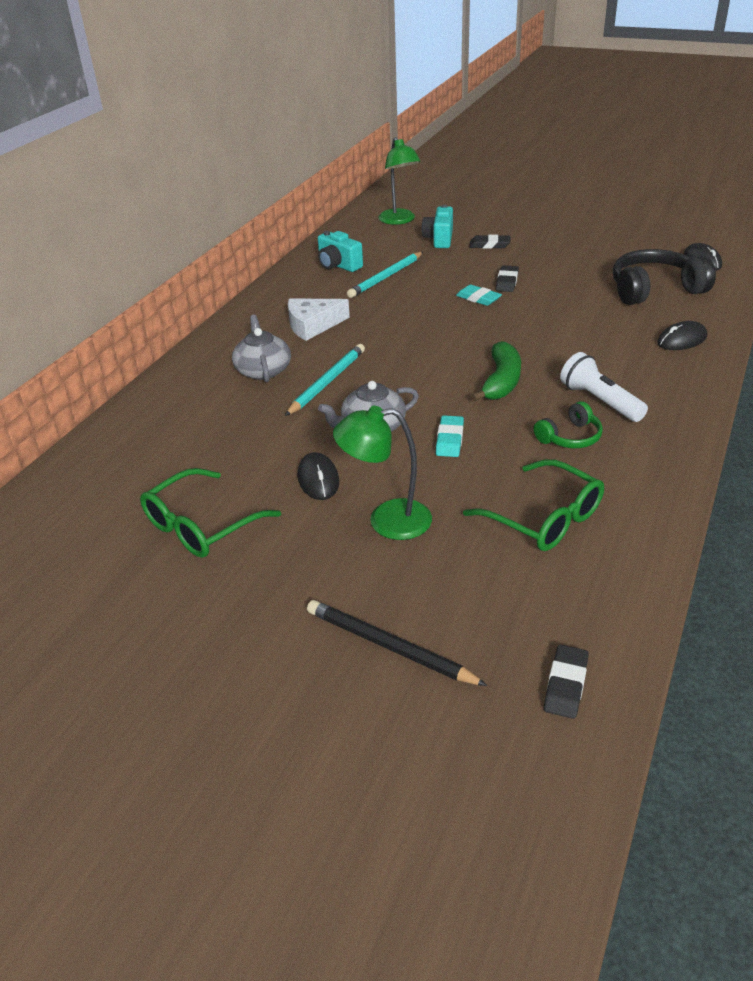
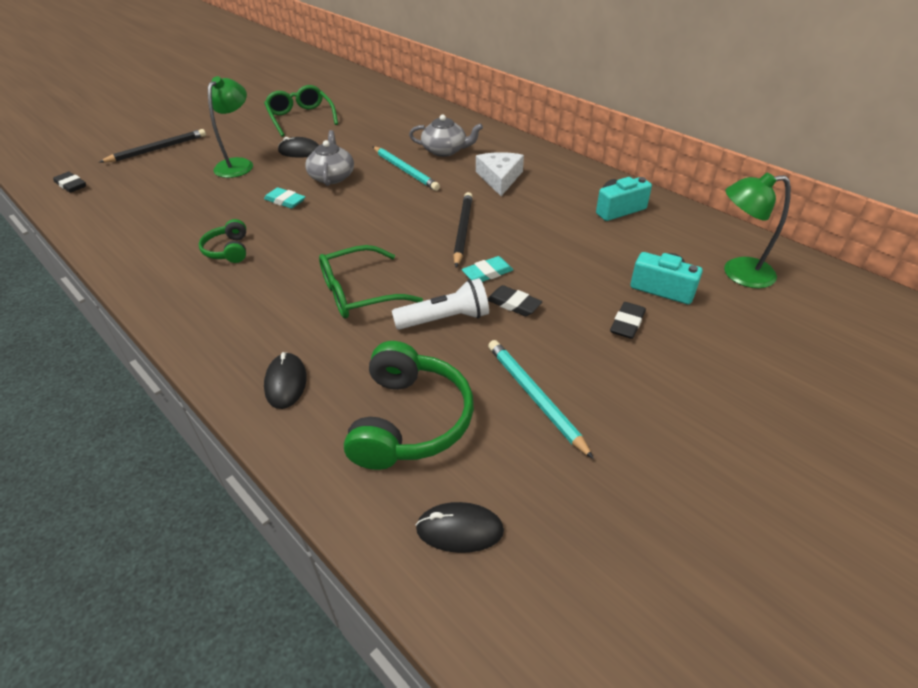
camera: 110 degrees right, 5 degrees up
turquoise pencil [347,252,423,298] -> turquoise pencil moved to [488,340,594,459]
green glasses [463,459,604,551] -> green glasses moved to [319,245,423,318]
green banana [471,341,521,401] -> none
white flashlight [560,352,648,422] -> white flashlight moved to [392,278,489,330]
black headphones [613,249,716,305] -> green headphones [344,341,474,470]
none -> black pencil [453,192,473,267]

